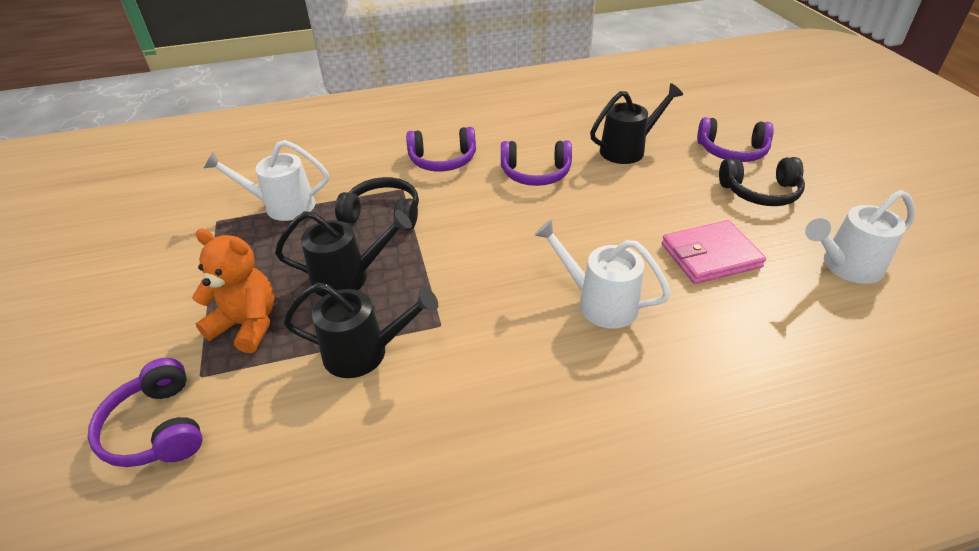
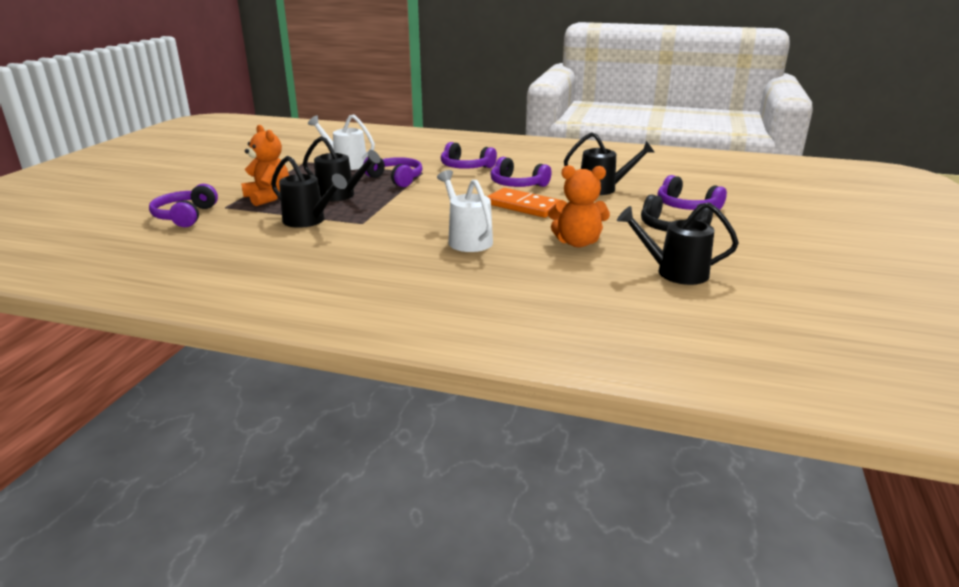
camera: 30 degrees right, 15 degrees down
black headphones [335,177,419,230] -> purple headphones [363,157,422,187]
pink wallet [662,220,766,284] -> orange teddy bear [548,165,610,247]
white watering can [805,190,915,284] -> black watering can [617,202,739,285]
none -> orange domino [487,188,559,218]

